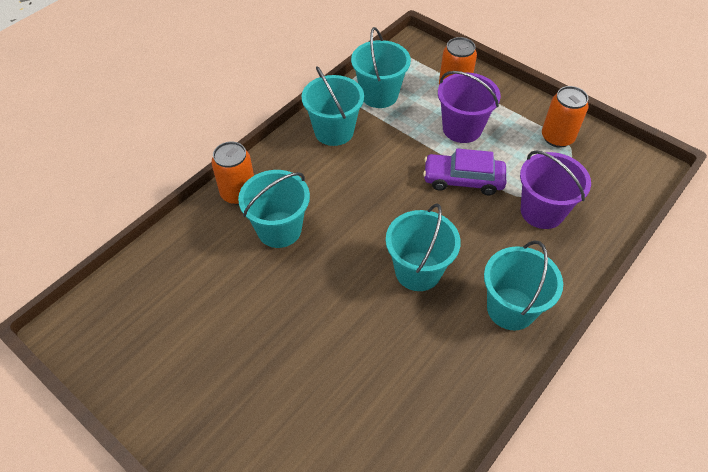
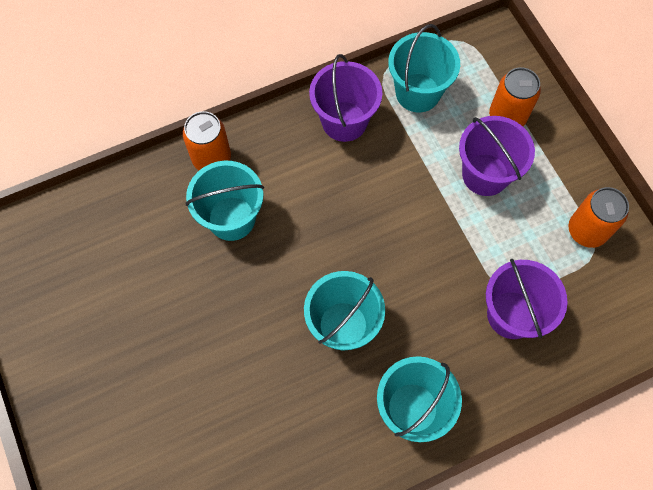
camera: 25 degrees right, 15 degrees up
turquoise bucket [302,66,364,146] -> purple bucket [309,54,382,142]
purple car [423,148,506,195] -> none

